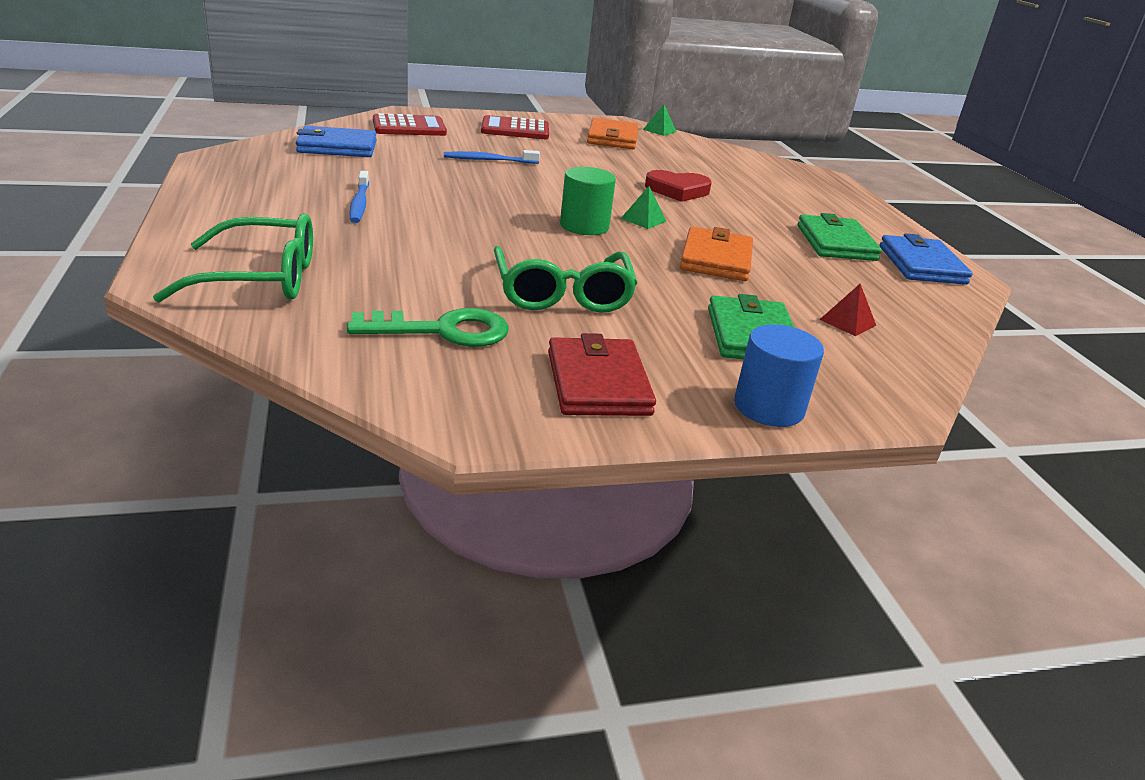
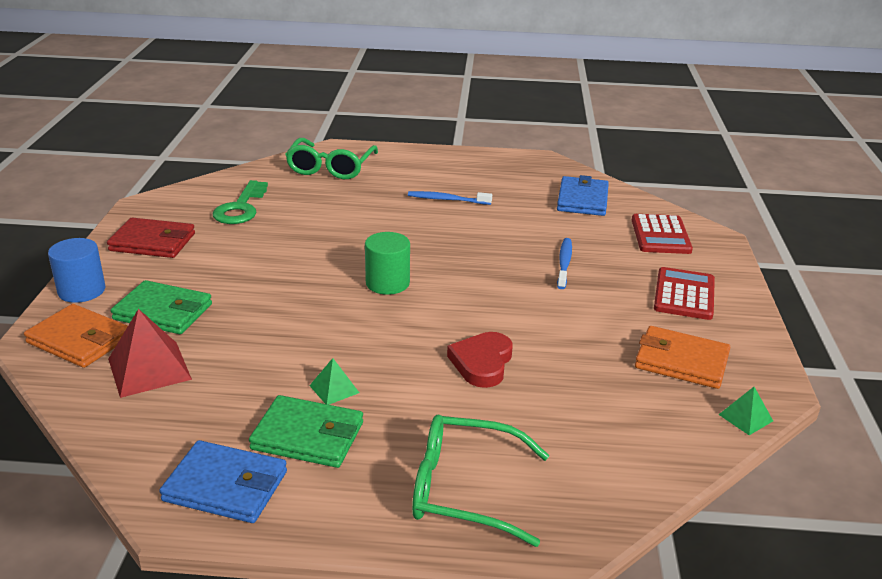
camera: 110 degrees right, 0 degrees up
green glasses [494,246,637,313] -> green glasses moved to [412,415,549,547]
green pyramid [621,186,667,229] -> green pyramid moved to [309,358,359,405]
orange wallet [680,226,753,281] -> orange wallet moved to [24,304,128,368]
red pyramid [819,284,876,336] -> red pyramid [108,309,192,398], size x1.89

